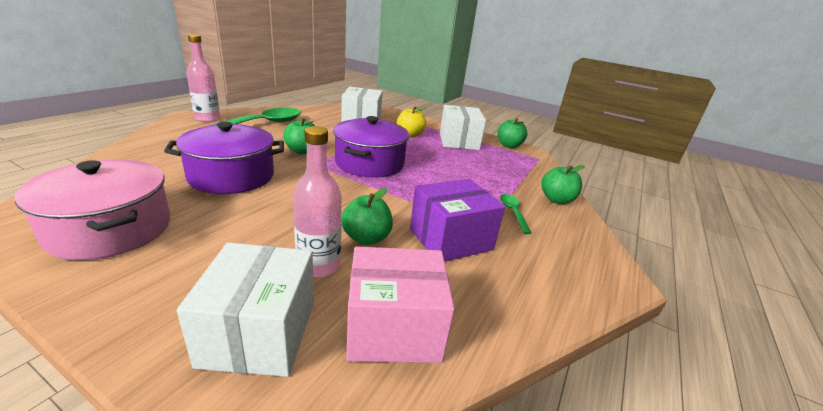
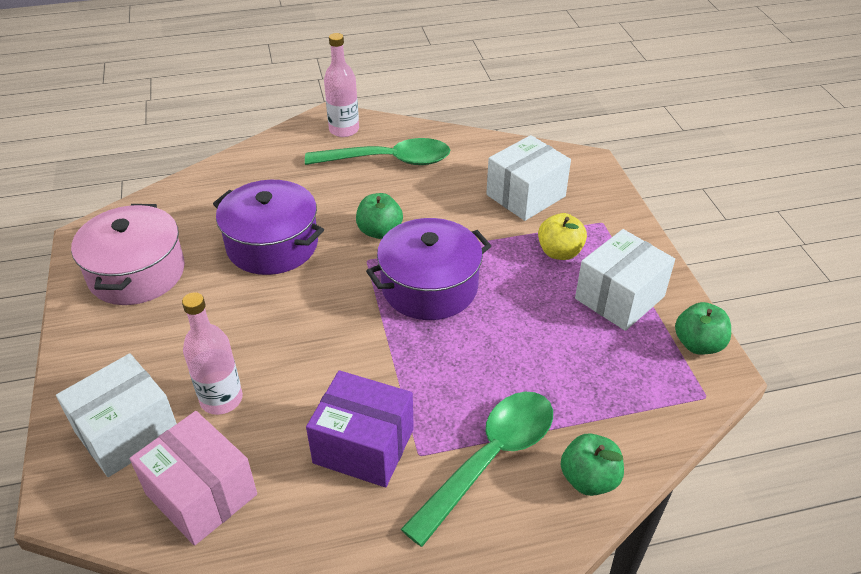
camera: 50 degrees right, 15 degrees up
green apple [341,188,393,245] -> none
green spoon [500,194,532,234] -> green spoon [401,392,553,547], size x2.11

